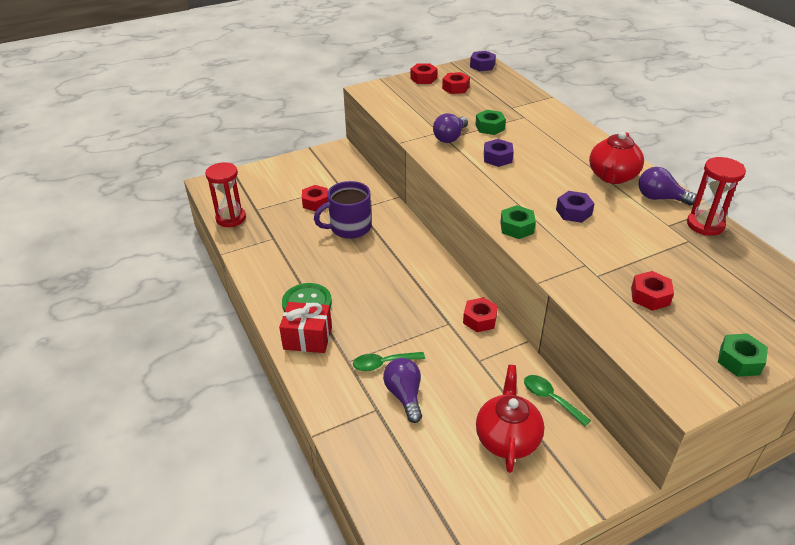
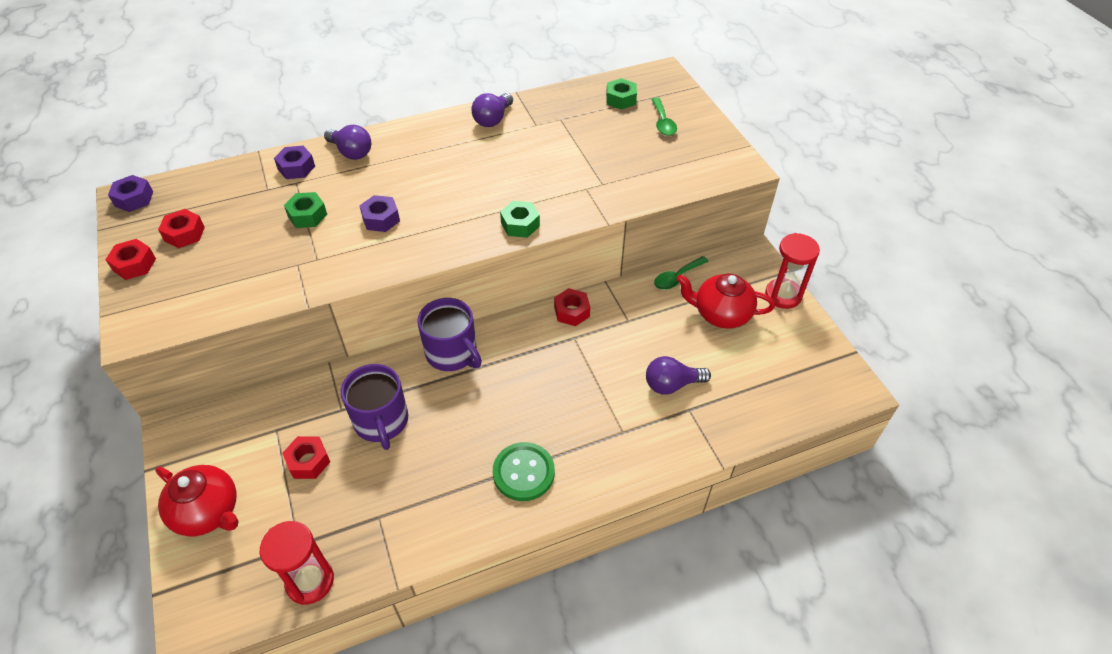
camera: 85 degrees left, 10 degrees up
red gift [279,302,332,353] -> none
green spoon [353,352,425,371] -> green spoon moved to [651,98,677,136]
purple light bulb [433,113,468,143] -> purple light bulb moved to [324,125,371,160]
purple nut [556,191,595,223] -> purple nut moved to [274,146,315,179]
red teapot [589,132,644,184] -> red teapot moved to [155,465,239,536]
red nut [631,271,674,311] -> none
red hourglass [687,157,746,236] -> red hourglass moved to [765,233,820,309]
green nut [718,333,768,377] -> green nut moved to [606,78,637,110]
none -> purple mug [417,298,482,371]

